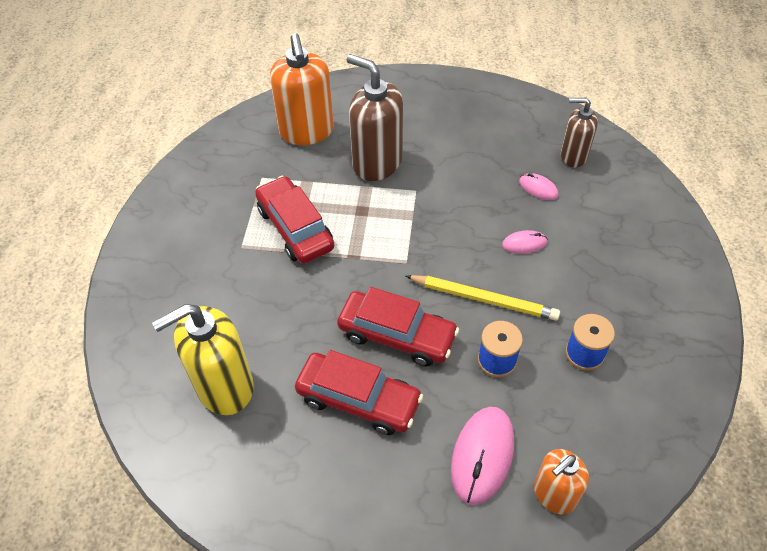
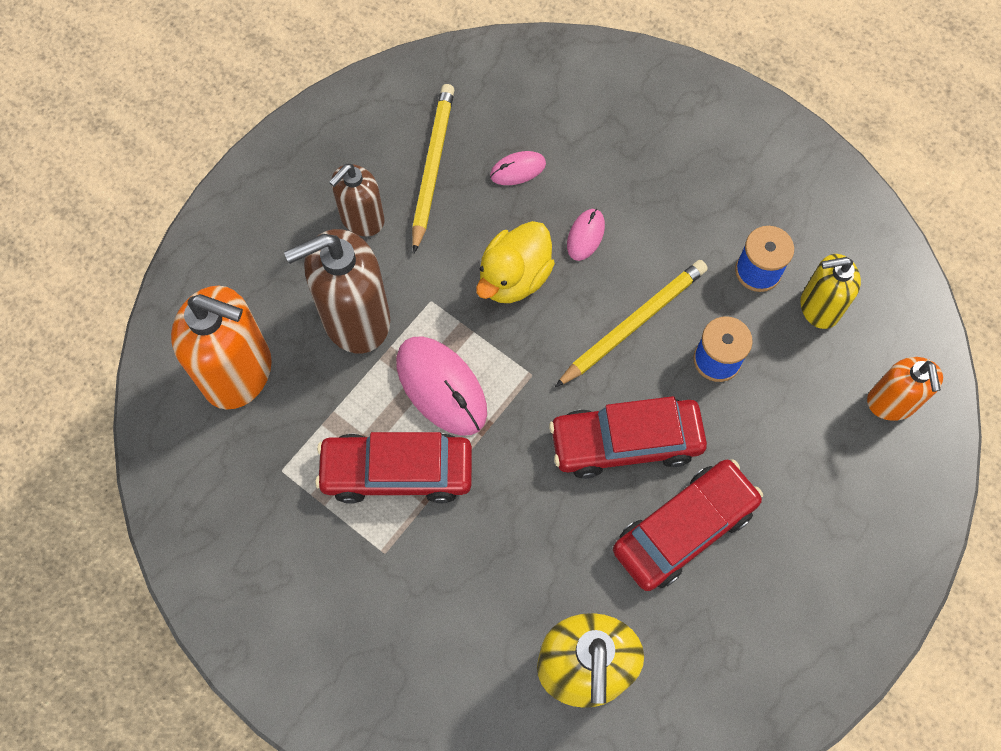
camera: 60 degrees left, 15 degrees up
red car [337,287,459,367] -> red car turned 150 degrees counterclockwise [549,396,707,479]
pink mouse [451,407,514,505] -> pink mouse moved to [396,337,487,436]
brown soap dispenser [560,98,598,167] -> brown soap dispenser moved to [329,164,385,236]
none -> yellow pencil [412,84,454,253]
none -> yellow duck [476,221,555,303]
none -> yellow soap dispenser [801,254,861,329]

